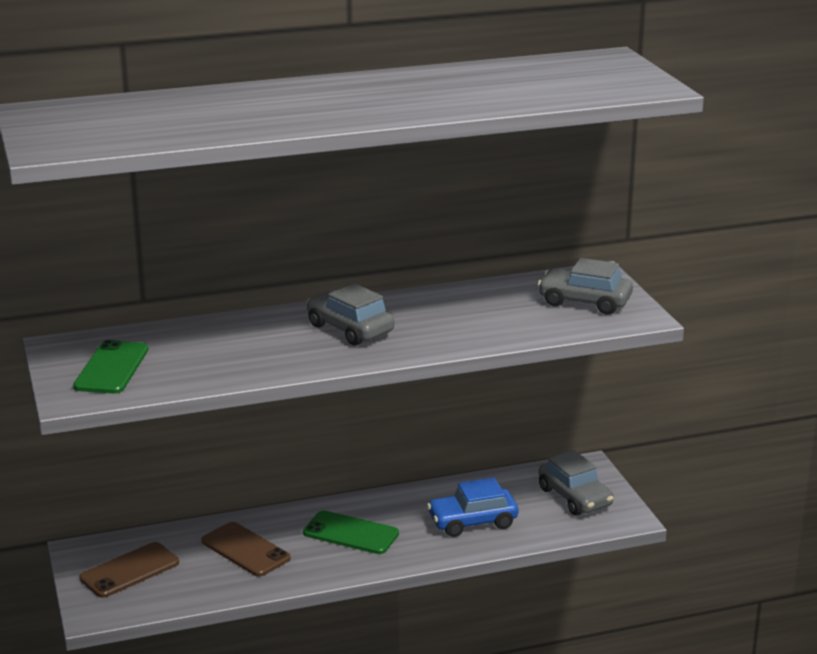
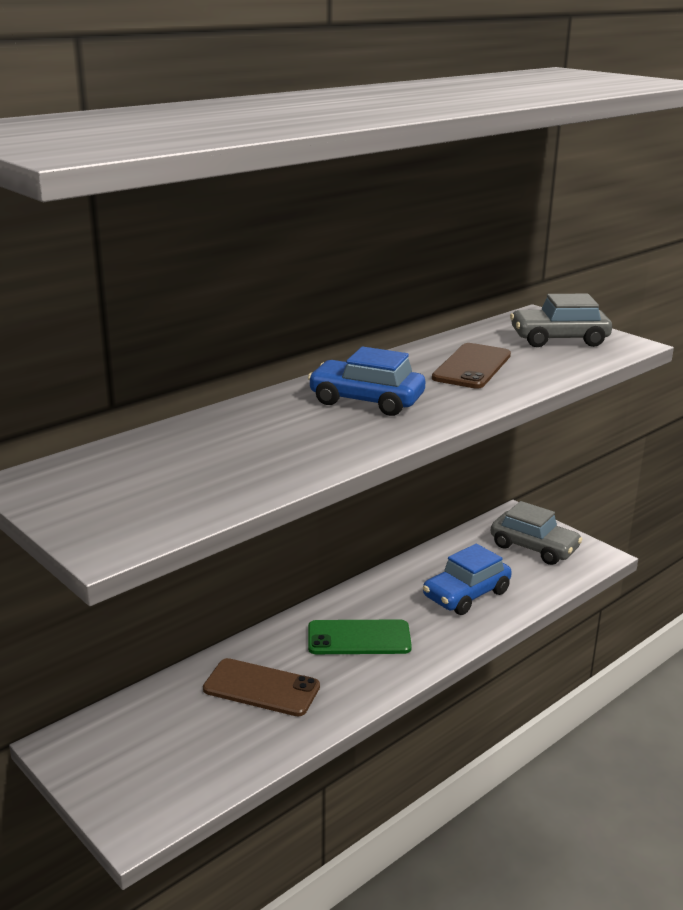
camera: 25 degrees left, 0 degrees up
green phone [73,340,148,394] -> none
brown phone [79,542,179,598] -> brown phone moved to [432,343,511,389]
grey car [307,284,395,346] -> blue car [308,347,425,416]

